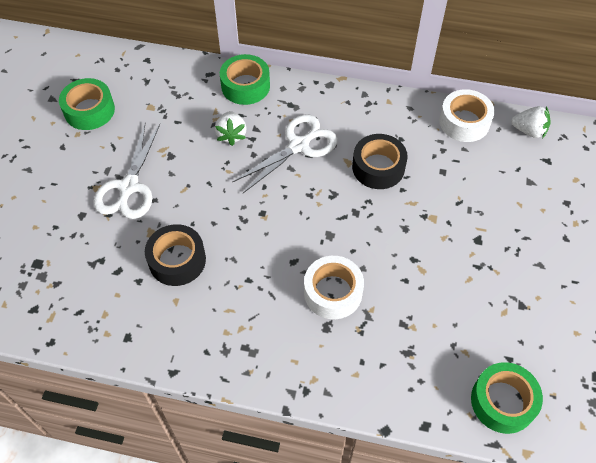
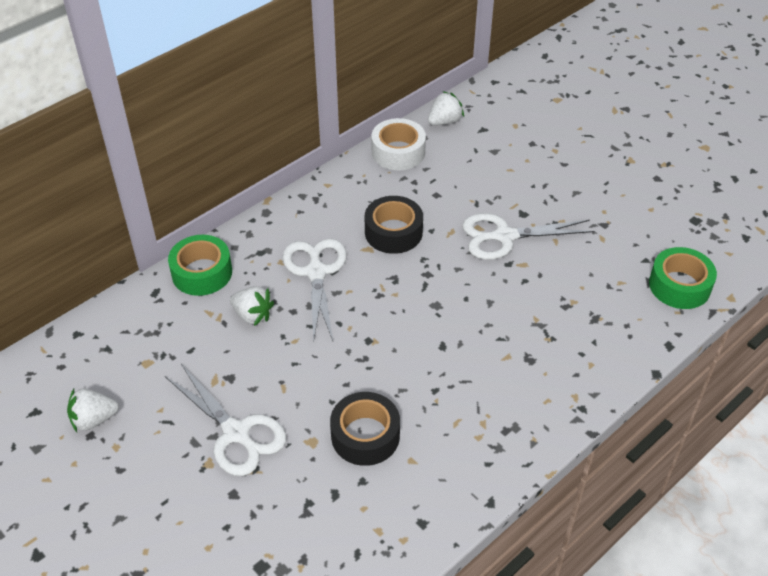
camera: 55 degrees left, 10 degrees down
green tape [59,78,115,130] -> white strawberry [67,388,119,432]
white tape [304,256,364,319] -> none
none -> white scissors [462,213,595,260]

